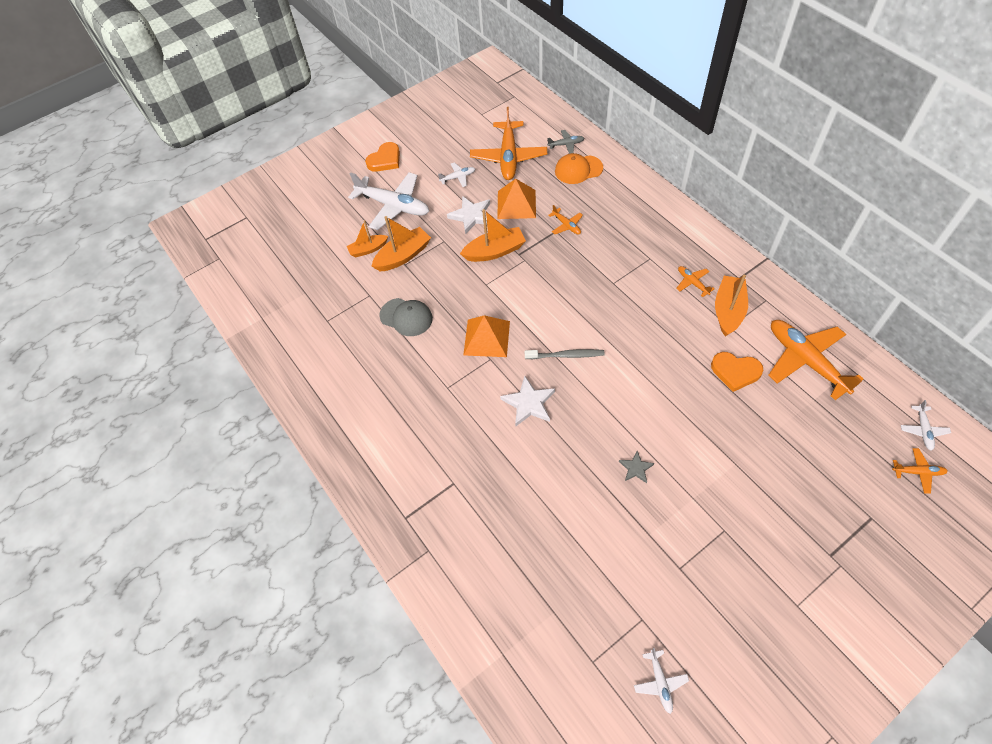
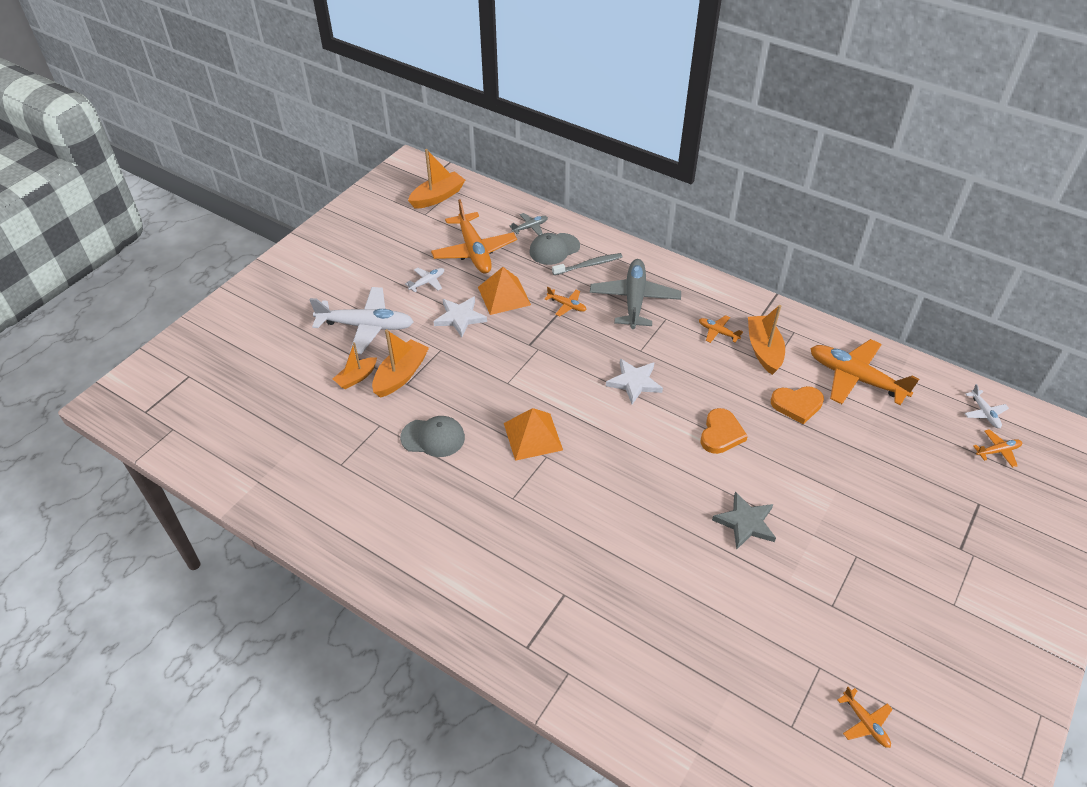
camera: 25 degrees left, 10 degrees down
orange heart [365,142,400,172] -> orange heart moved to [701,408,748,454]
orange boat [460,209,526,262] -> orange boat moved to [408,149,465,209]
white star [500,376,555,426] -> white star moved to [606,359,663,404]
grey toothbrush [524,349,604,359] -> grey toothbrush moved to [552,253,622,275]
orange cap [555,153,603,184] -> grey cap [529,233,580,265]
grey star [619,451,654,483] -> grey star [712,491,776,549], size x1.69
white plane [634,648,689,714] -> orange plane [838,687,893,748]
none -> grey plane [590,259,681,329]

